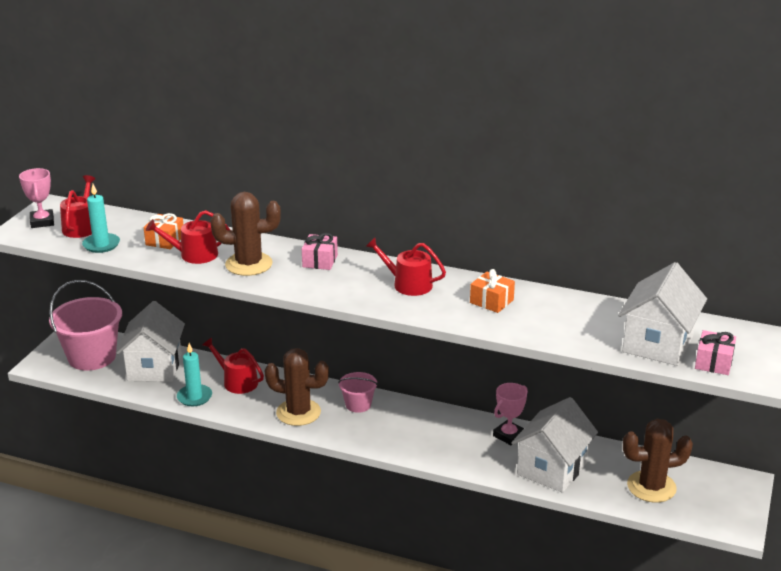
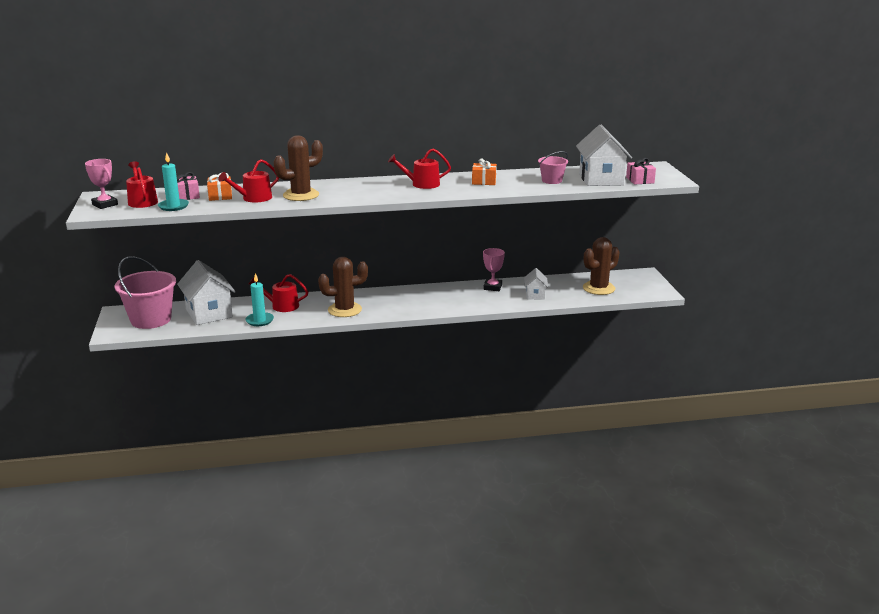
camera: 30 degrees left, 5 degrees down
pink gift [302,233,338,270] -> pink gift moved to [177,172,200,200]
pink bucket [338,372,378,413] -> pink bucket moved to [538,151,568,184]
white house [511,397,598,493] -> white house [524,268,548,300], size x0.52

